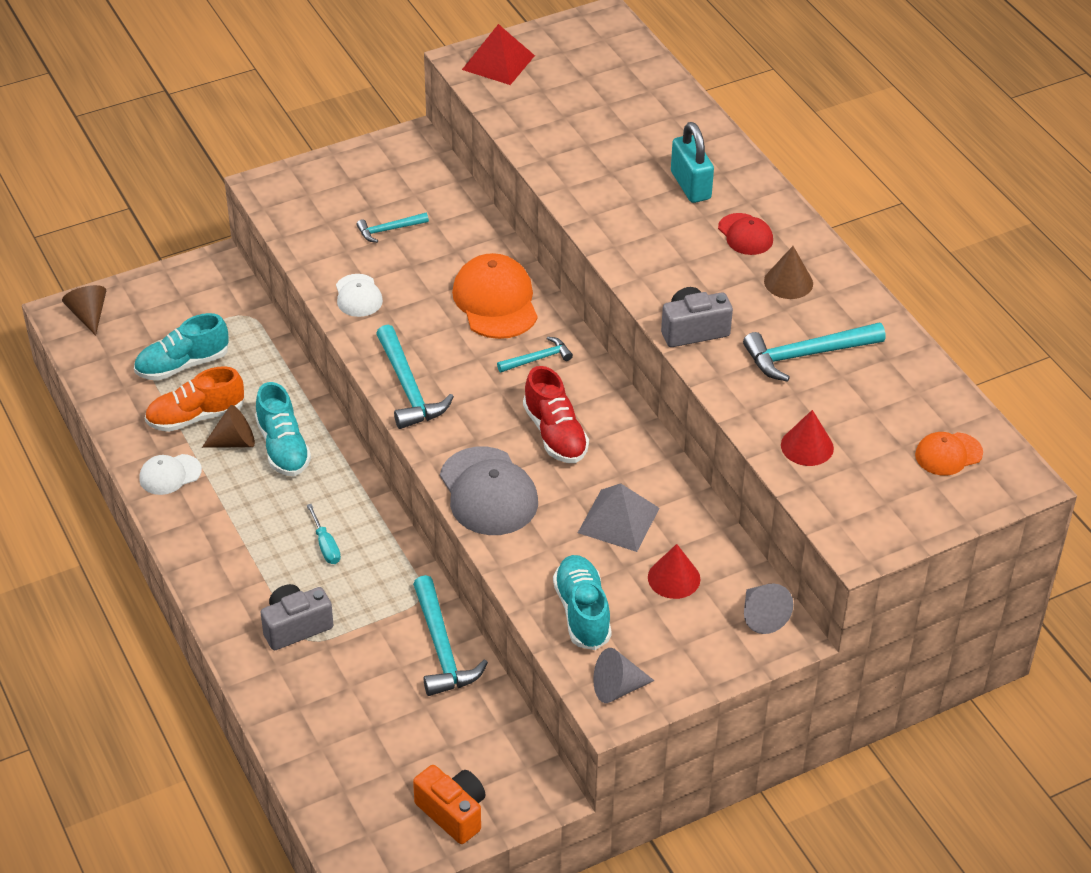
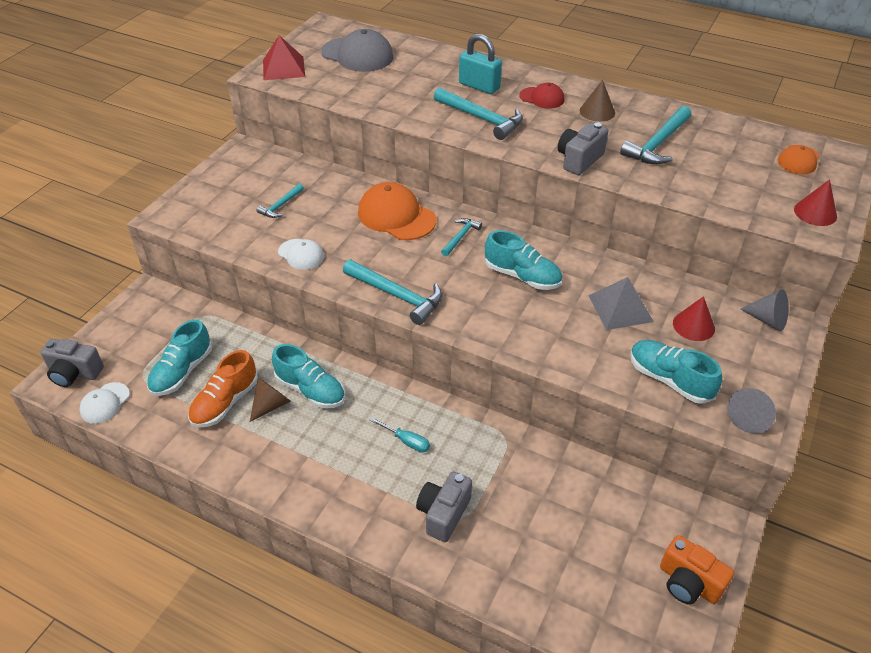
camera: 35 degrees left, 0 degrees up
brown cone [62,285,106,336] -> grey camera [41,339,104,387]
white cap [139,454,202,495] -> white cap moved to [79,382,130,424]
turquoise hammer [413,575,488,696] -> turquoise hammer moved to [434,87,523,140]
orange camera [413,765,486,844] -> orange camera turned 150 degrees counterclockwise [660,535,734,604]
grey cap [440,447,538,535] -> grey cap moved to [321,29,394,72]
red shoe [523,366,589,463] -> turquoise shoe [485,230,562,290]
red cone [781,410,834,466] -> red cone moved to [794,179,837,226]

